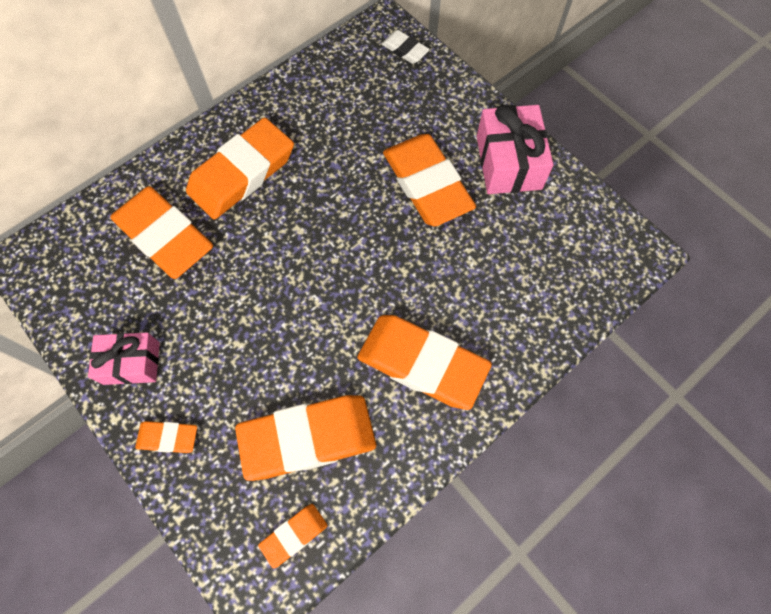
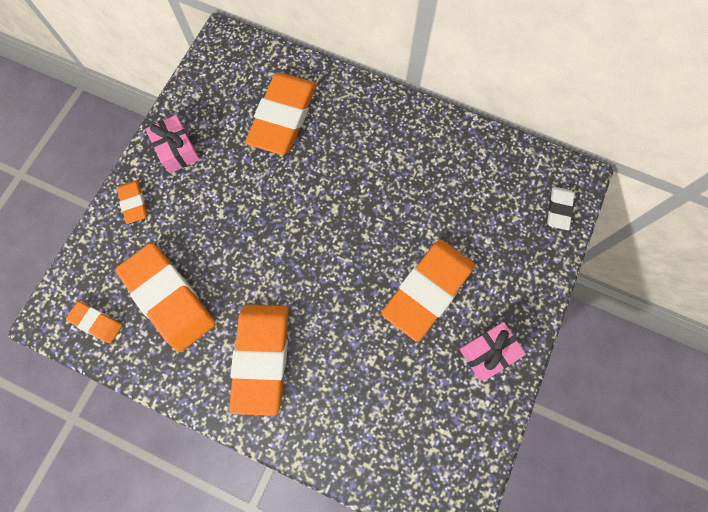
camera: 65 degrees right, 5 degrees up
orange eraser [186,118,294,220] -> none
pink gift [477,105,554,194] -> pink gift [460,322,526,381], size x0.66

